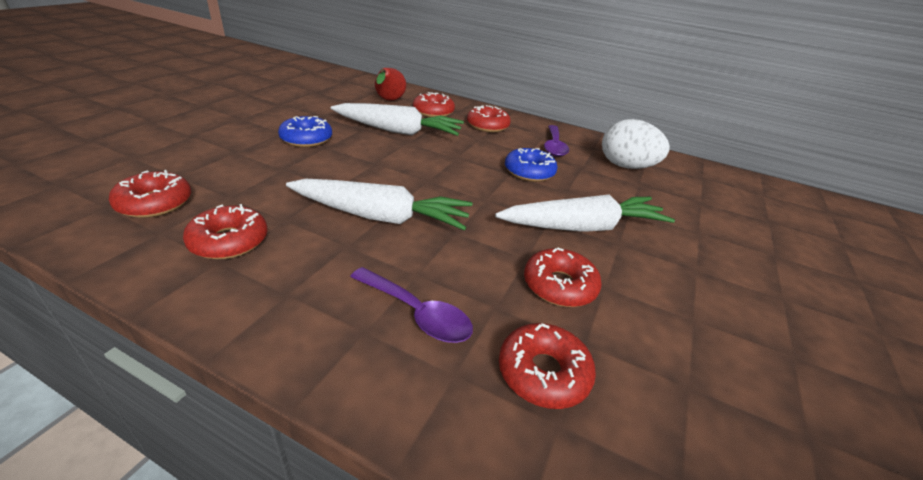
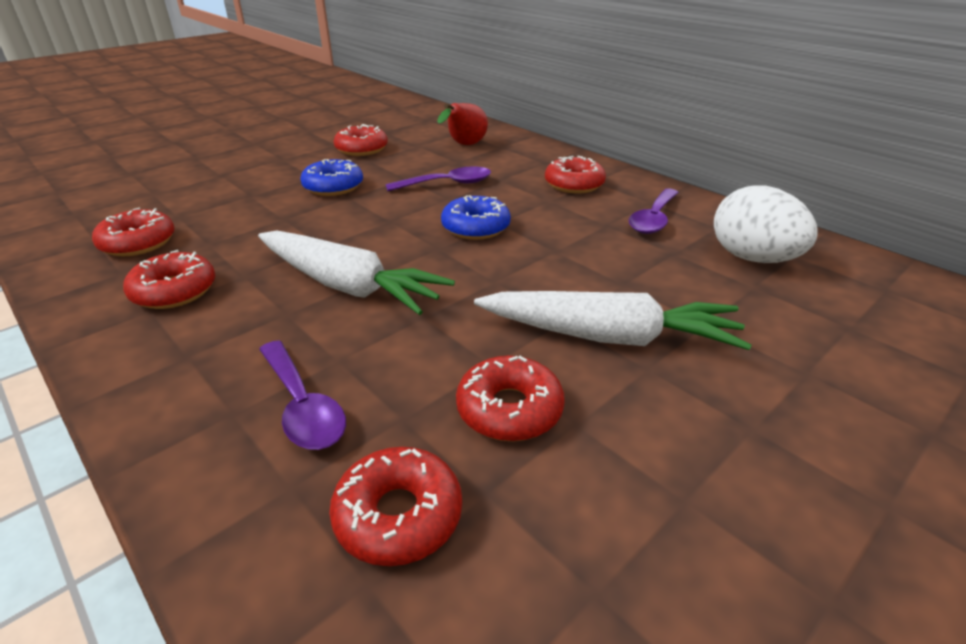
camera: 25 degrees right, 0 degrees up
white carrot [331,103,464,136] -> purple spoon [386,166,491,191]
red donut [413,92,455,117] -> red donut moved to [334,124,388,156]
blue donut [505,148,558,182] -> blue donut moved to [441,195,511,240]

